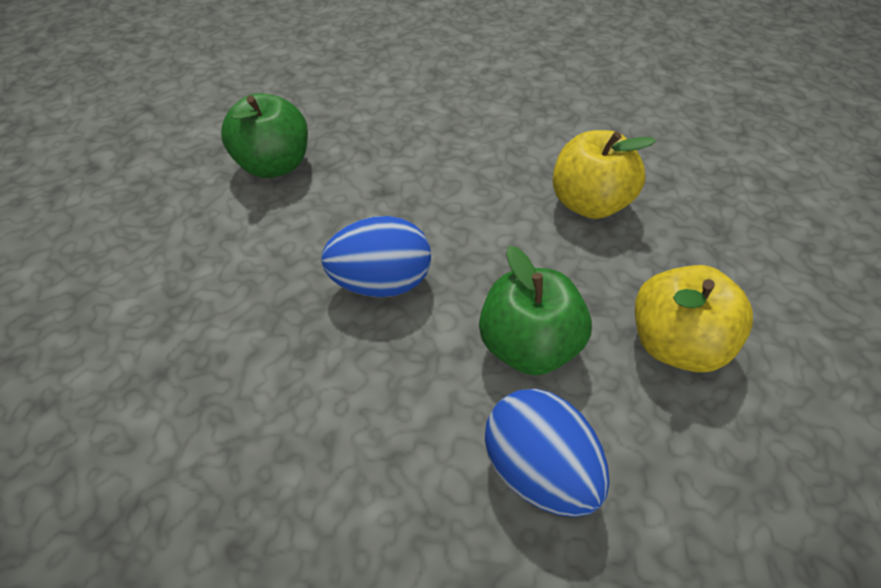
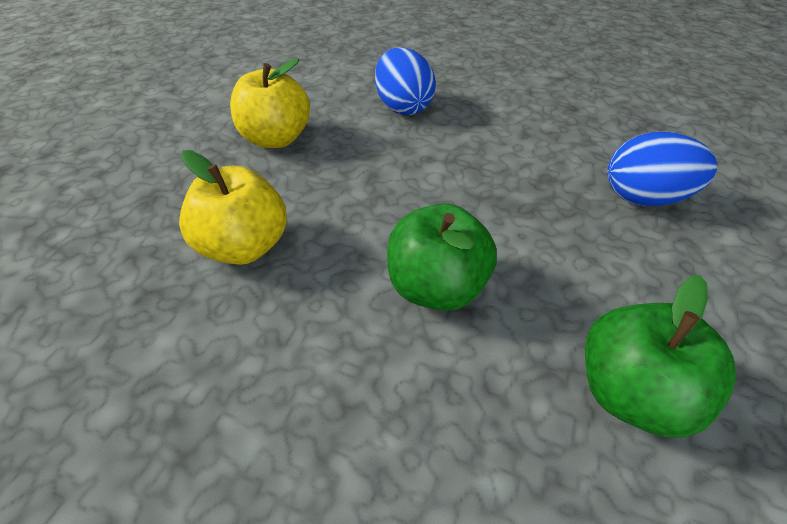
camera: 165 degrees left, 5 degrees down
blue egg [321,216,431,297] -> blue egg moved to [607,131,717,206]
green apple [479,246,592,376] -> green apple moved to [387,203,497,311]

